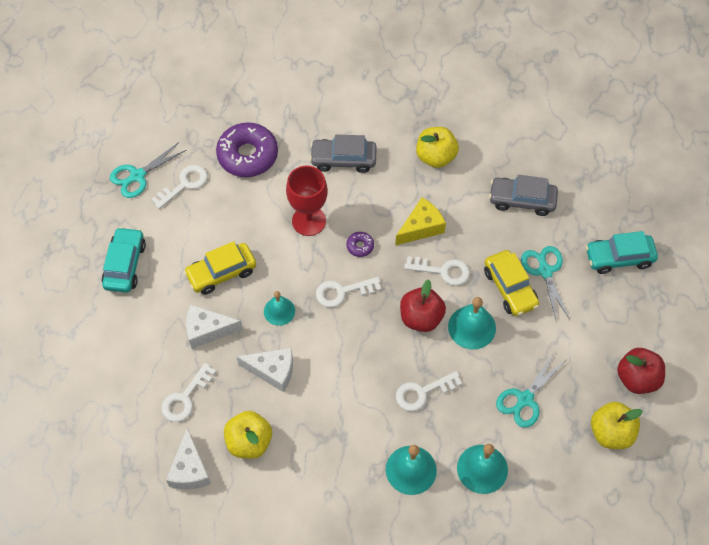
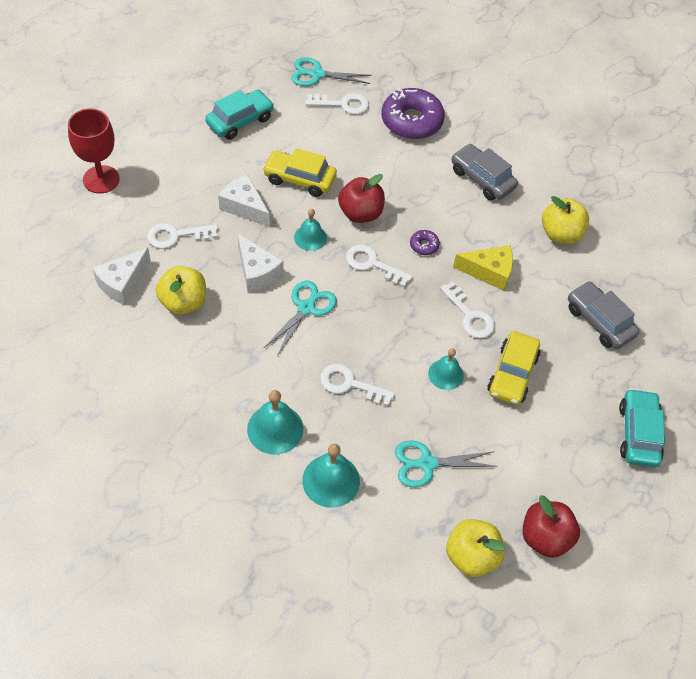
camera: 40 degrees right, 5 degrees down
red goblet [286,166,328,236] -> red goblet moved to [68,109,120,193]
red apple [400,279,446,332] -> red apple moved to [338,174,385,223]
turquoise bell [448,297,496,349] -> turquoise bell [428,348,464,390], size x0.66
turquoise scissors [521,246,570,323] -> turquoise scissors moved to [264,280,337,356]
turquoise car [586,231,658,274] -> turquoise car turned 60 degrees clockwise [619,388,665,467]

